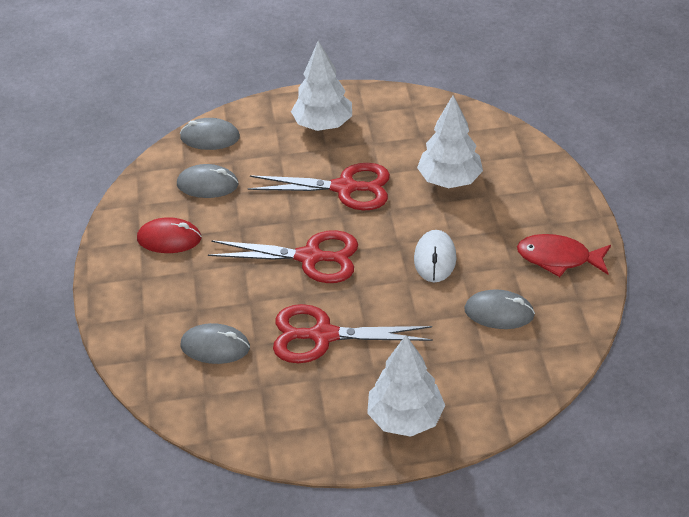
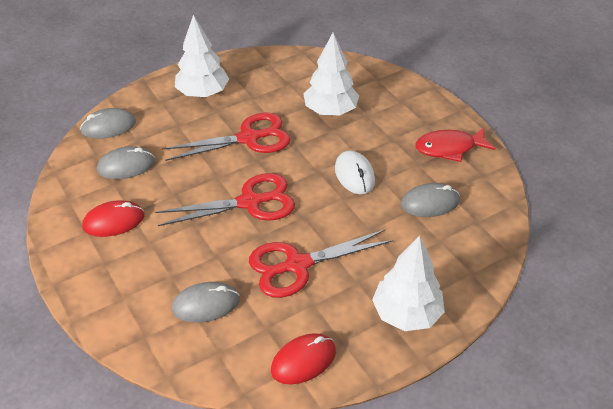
camera: 25 degrees left, 0 degrees up
none -> red mouse [271,333,336,384]

